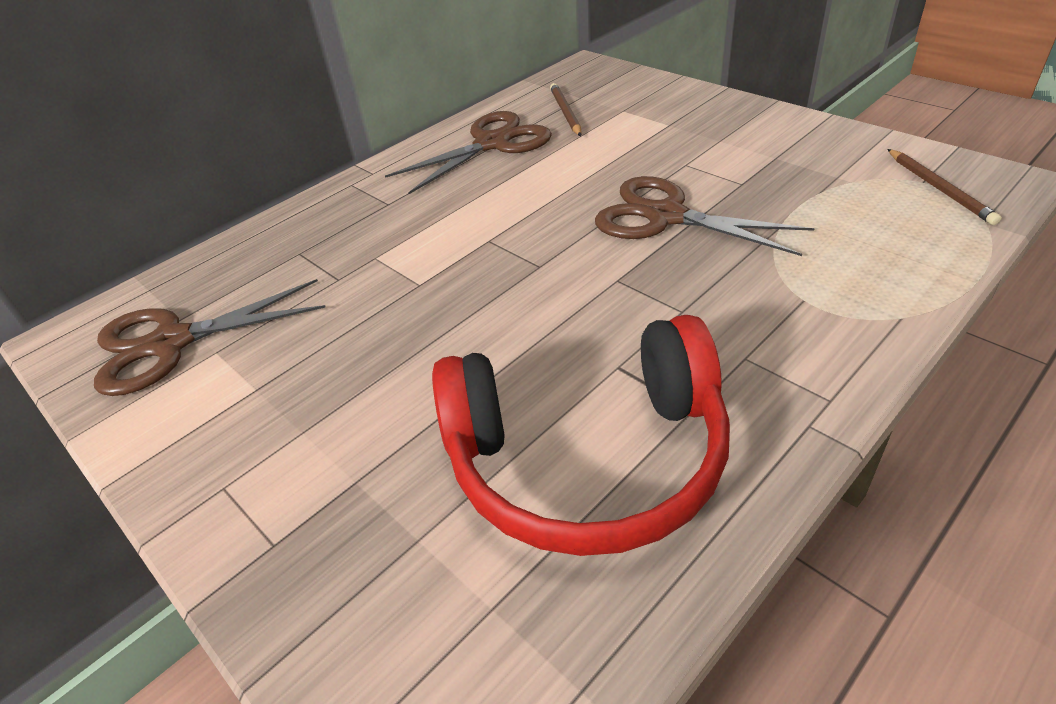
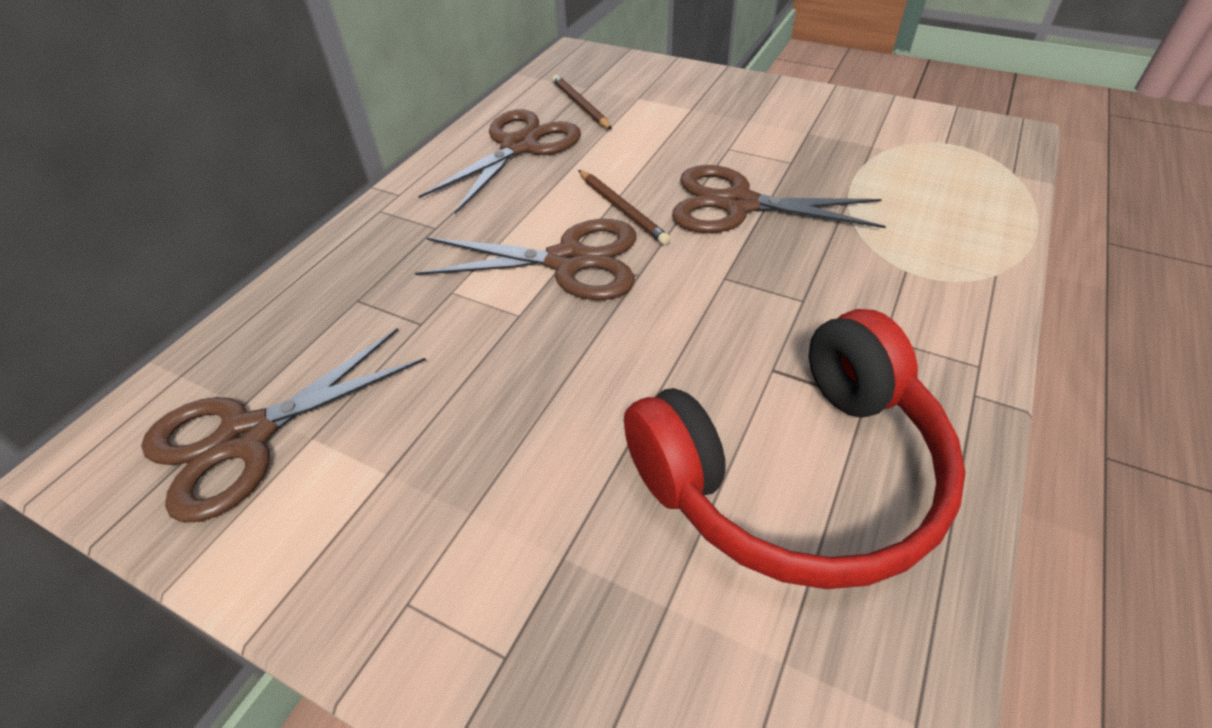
camera: 20 degrees left, 5 degrees up
brown pencil [887,149,1002,225] -> brown pencil moved to [578,170,671,245]
none -> brown scissors [415,219,636,300]

